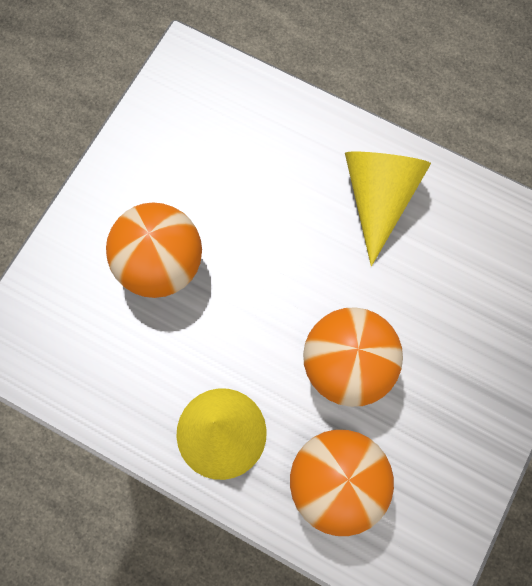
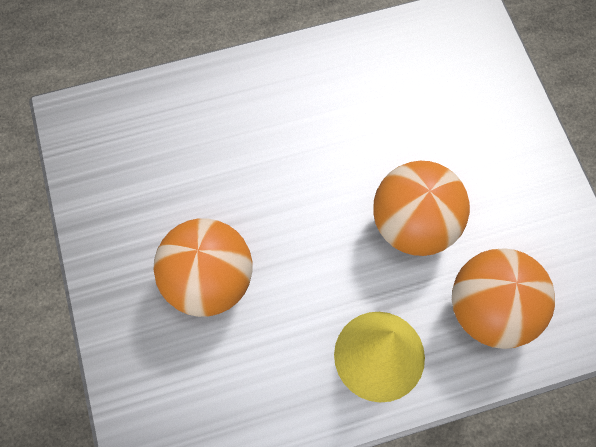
camera: 45 degrees left, 5 degrees down
yellow cone [345,152,431,266] -> none

